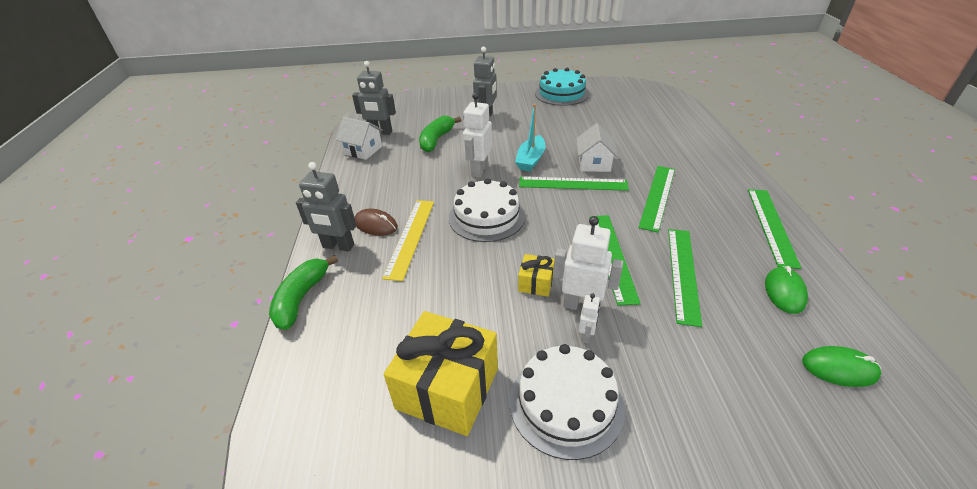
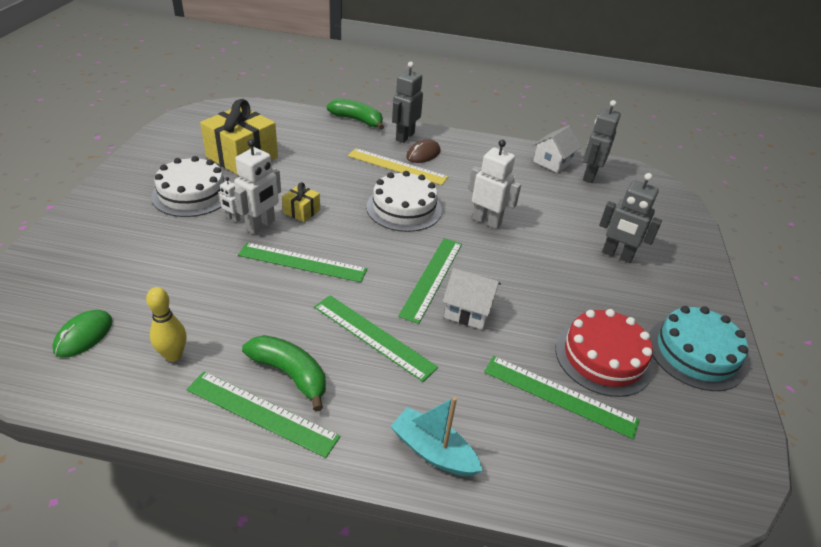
camera: 100 degrees right, 0 degrees up
green banana [419,116,461,152] -> green banana moved to [242,335,326,412]
turquoise boat [515,104,546,172] -> turquoise boat moved to [390,397,483,476]
green ruler [668,229,702,327] -> green ruler moved to [484,356,640,440]
green mouse [765,266,808,314] -> yellow bowling pin [146,287,186,362]
none -> red cake [555,309,653,397]

